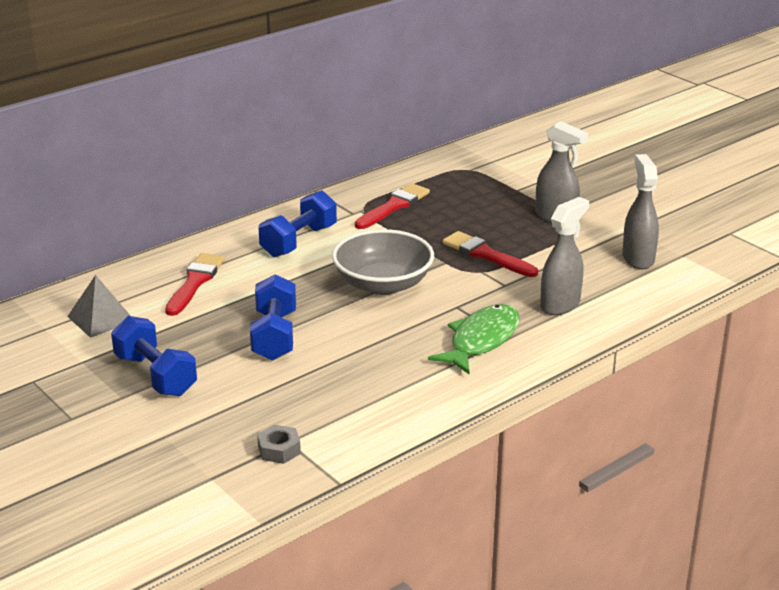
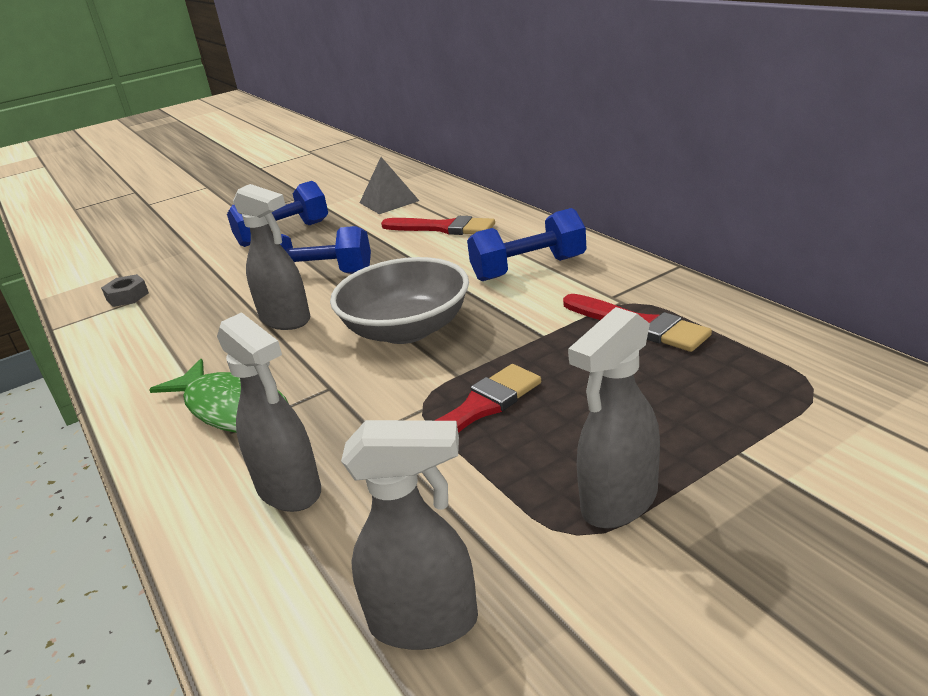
camera: 100 degrees right, 0 degrees up
blue dumbbell [259,190,337,257] -> blue dumbbell turned 60 degrees counterclockwise [467,208,586,281]
none -> grey spray bottle [233,184,310,330]

